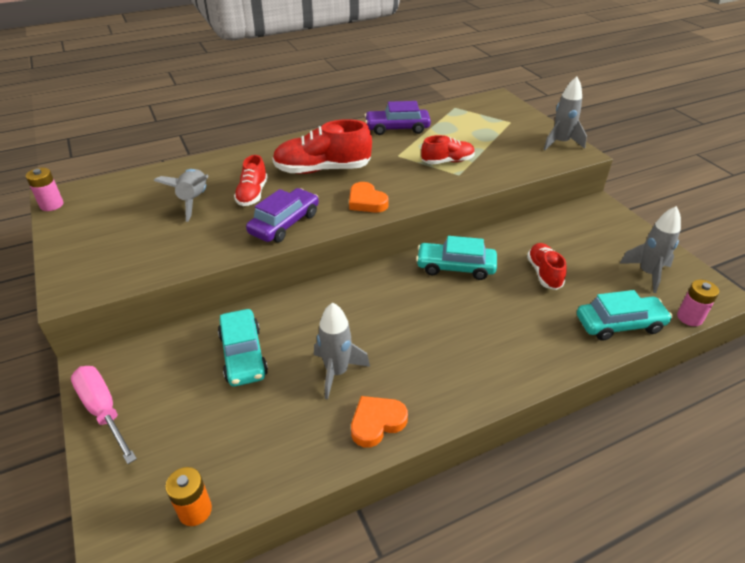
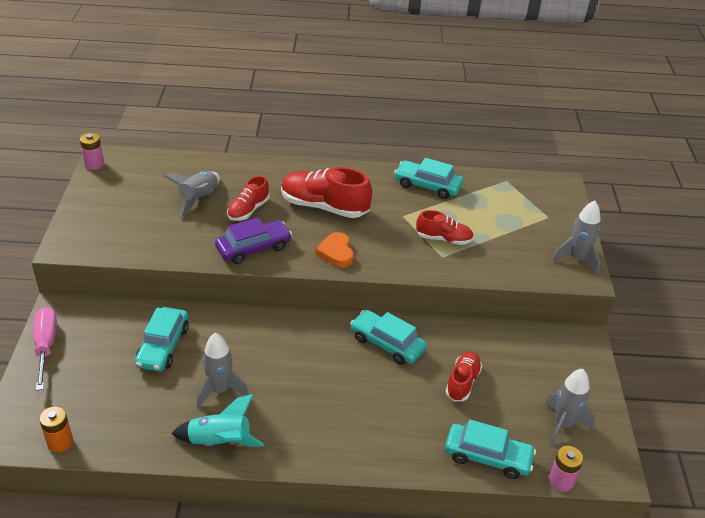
camera: 25 degrees right, 0 degrees up
orange heart [351,396,408,448] -> turquoise rocket [171,394,265,446]
purple car [364,101,431,135] -> turquoise car [394,158,463,199]

